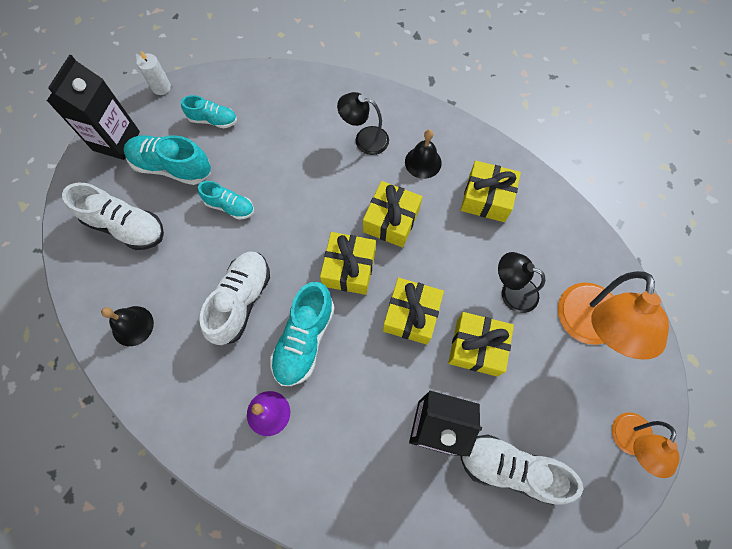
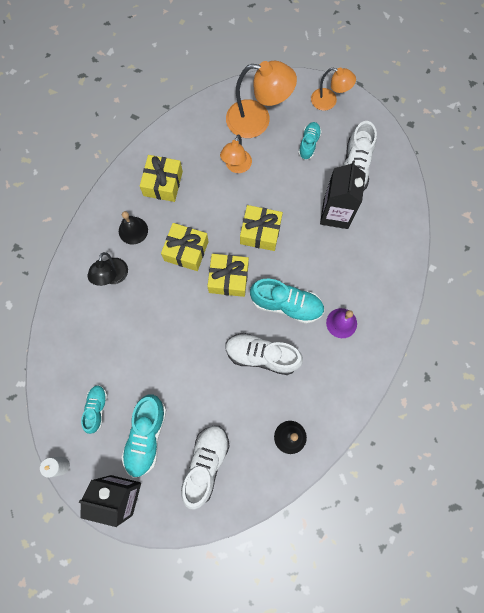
camera: 95 degrees left, 5 degrees up
turquoise shoe [198,181,254,220] -> turquoise shoe moved to [298,122,321,160]
yellow gift [448,312,514,377] -> none
black lamp [498,252,545,313] -> orange lamp [220,135,252,173]

